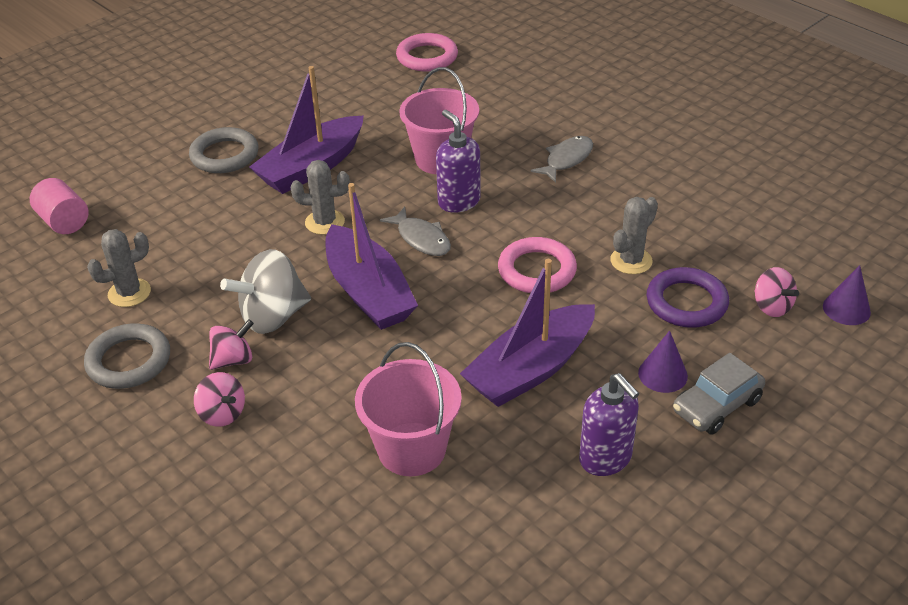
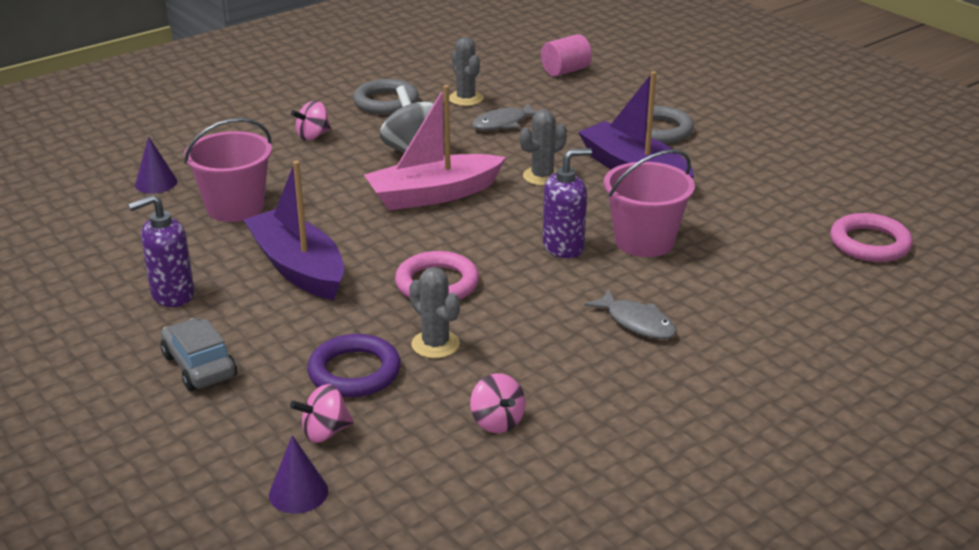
camera: 95 degrees right, 10 degrees down
pink spinning top [209,319,254,370] -> pink spinning top moved to [470,373,526,433]
grey cactus [291,160,350,235] -> grey cactus turned 45 degrees clockwise [520,109,567,186]
purple boat [325,183,418,330] -> pink boat [364,85,506,210]
grey fish [380,207,451,256] -> grey fish moved to [472,103,538,130]
purple cone [638,330,688,393] -> purple cone moved to [135,136,177,194]

